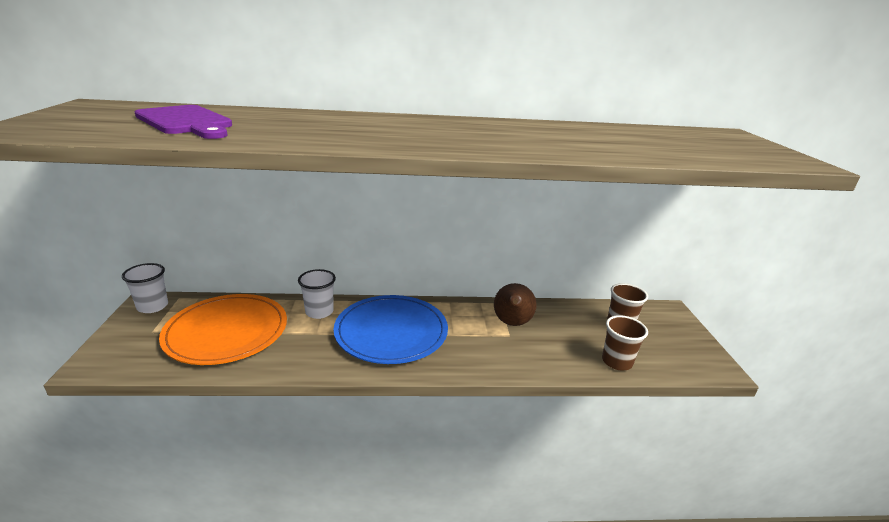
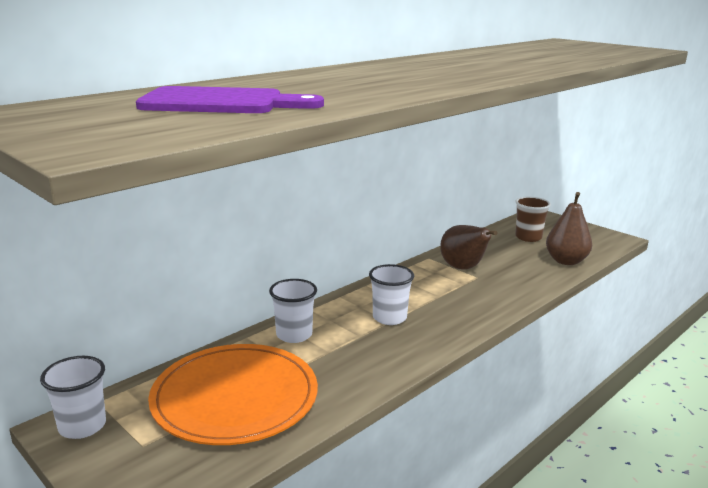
camera: 40 degrees left, 5 degrees down
blue plate [334,295,448,364] -> white cup [369,264,414,325]
brown cup [602,315,648,370] -> brown pear [546,192,592,265]

